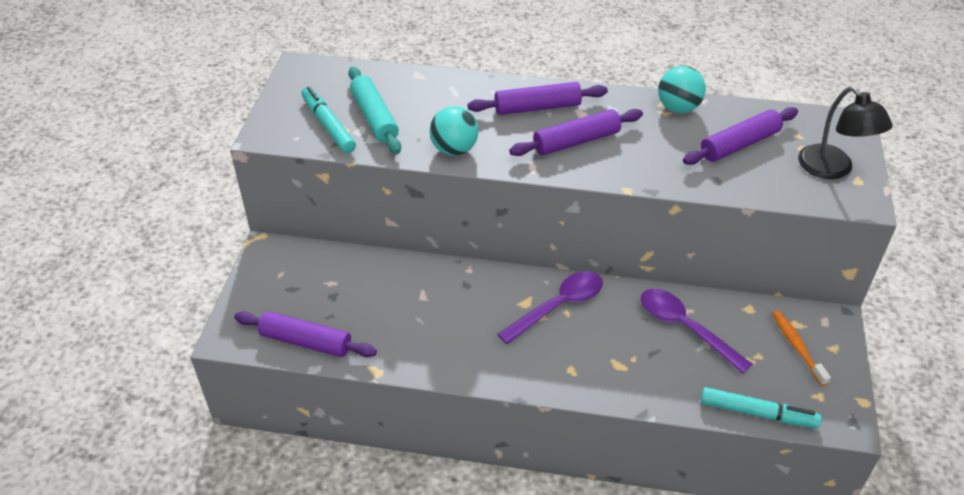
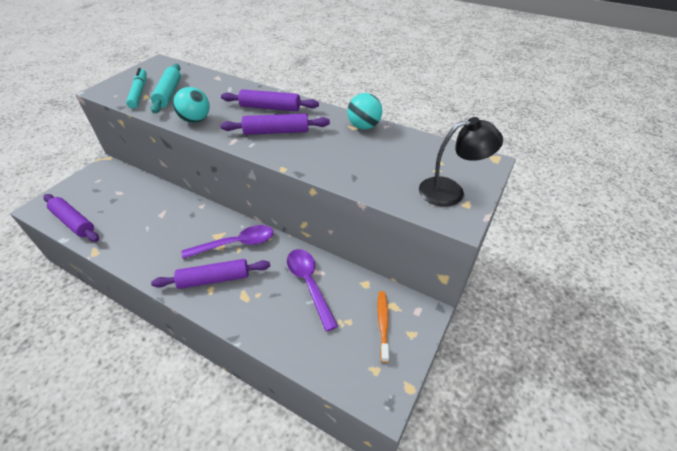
camera: 20 degrees right, 0 degrees up
purple rolling pin [683,107,798,165] -> purple rolling pin moved to [151,259,270,289]
turquoise marker [701,387,822,428] -> none
black lamp [798,87,892,179] -> black lamp turned 90 degrees counterclockwise [419,117,503,207]

